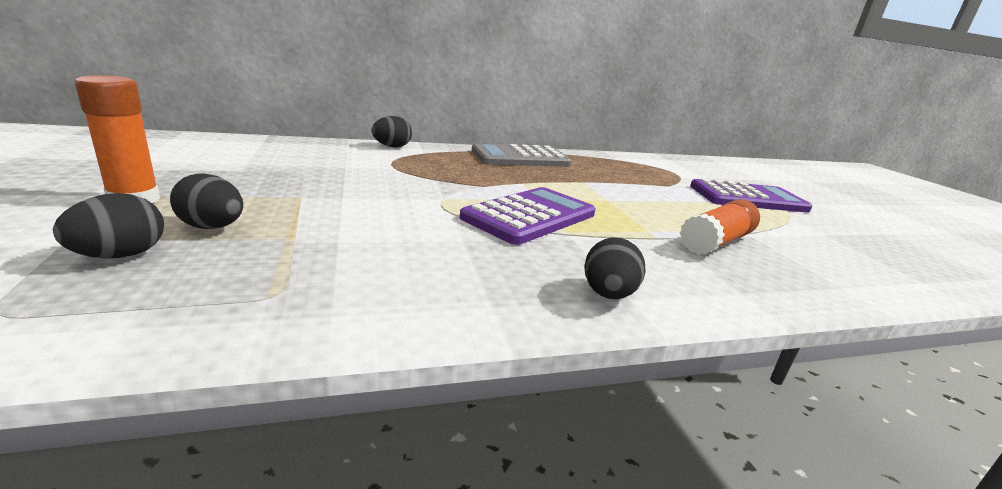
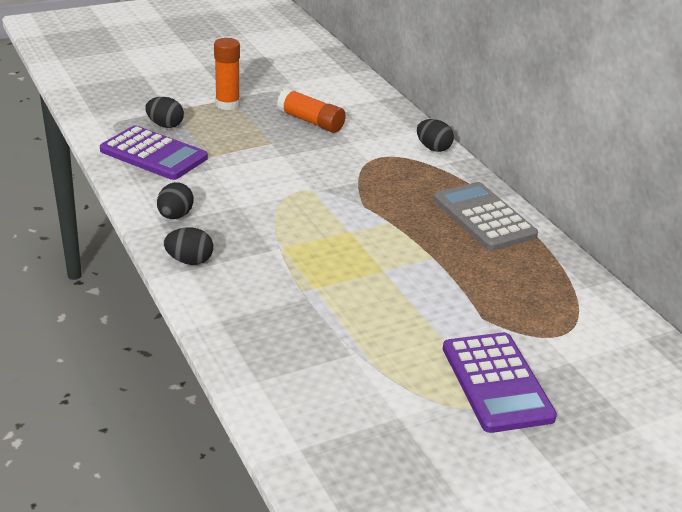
camera: 80 degrees right, 10 degrees up
black egg [170,173,243,229] -> black egg moved to [157,182,194,219]
purple calculator [460,187,595,245] -> purple calculator moved to [100,126,208,180]
orange glue stick [680,199,760,254] -> orange glue stick moved to [277,88,346,133]

